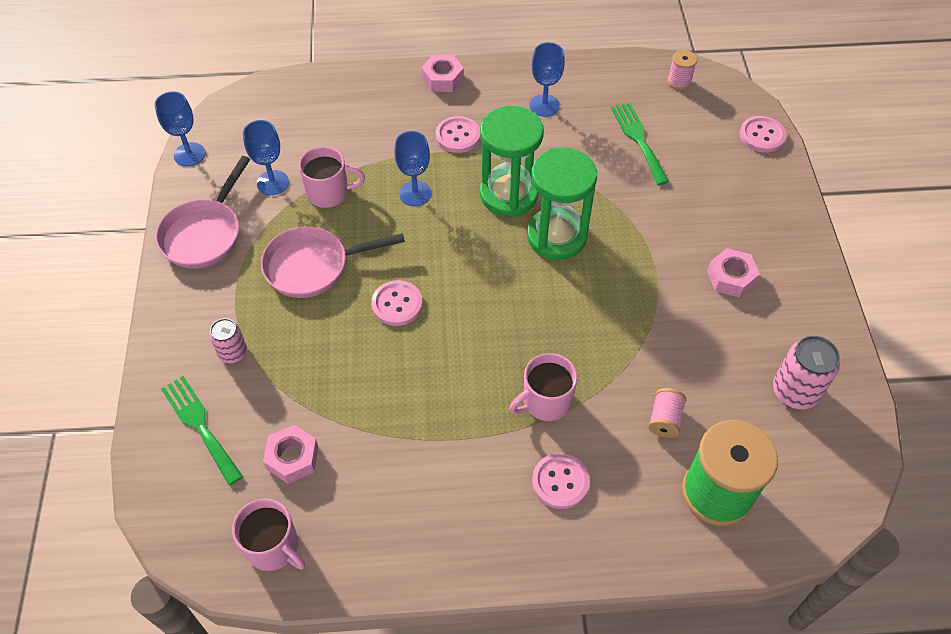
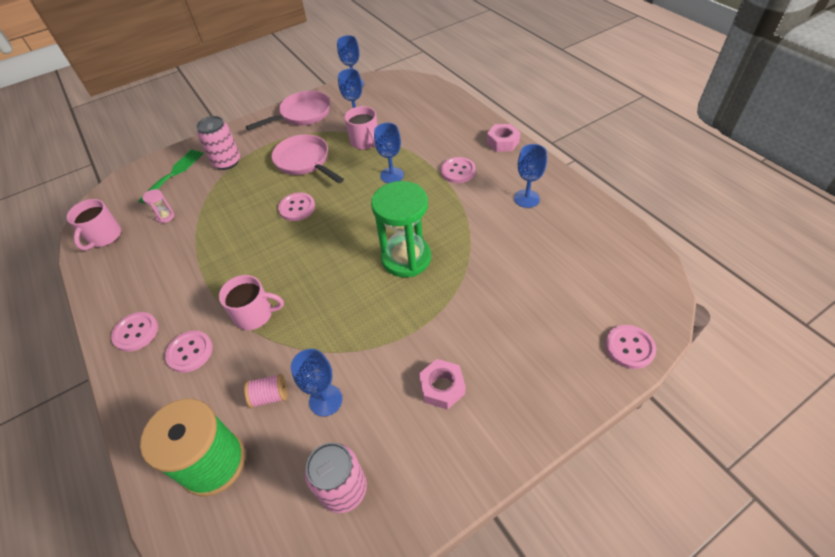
camera: 65 degrees right, 5 degrees down
pink pan [155,156,250,269] -> pink pan turned 150 degrees clockwise [246,91,331,131]
pink can [210,318,247,363] -> pink can [196,116,240,170], size x1.60
pink nut [263,425,318,484] -> pink hourglass [142,189,174,223]
green hourglass [480,106,544,217] -> none
pink mug [509,353,578,421] -> pink mug turned 150 degrees clockwise [219,275,284,330]
green fork [611,103,669,185] -> none
pink spool [668,50,697,90] -> none
none -> pink button [111,312,158,352]
none -> blue goblet [291,349,342,416]

